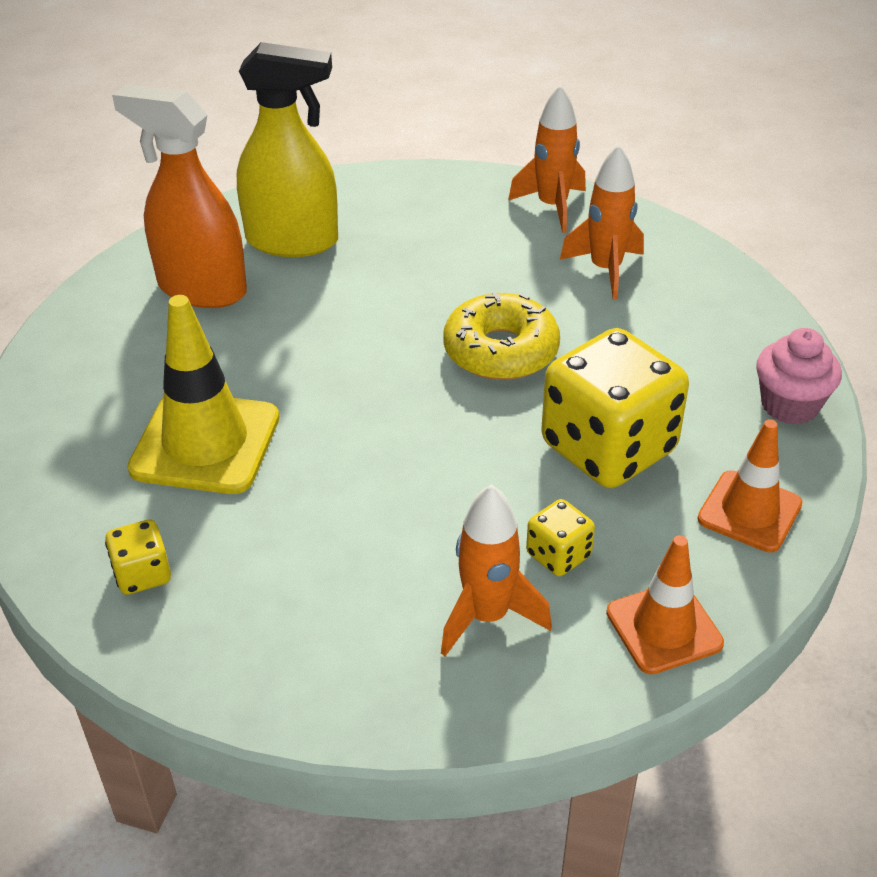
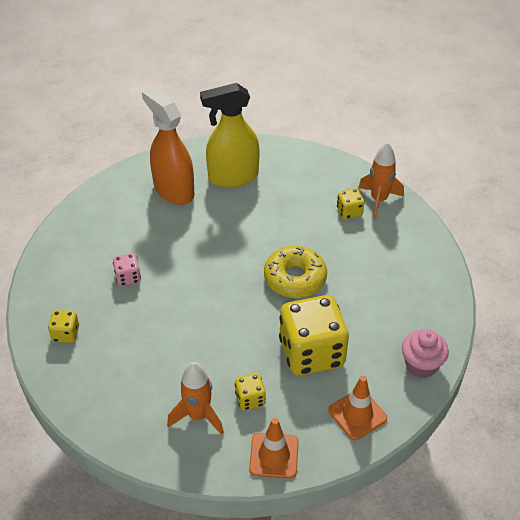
camera: 25 degrees right, 5 degrees up
yellow traffic cone [127,295,279,494] -> pink dice [113,253,141,286]
yellow spray bottle [237,42,338,257] -> yellow spray bottle turned 135 degrees clockwise [200,83,260,188]
orange rocket [560,145,644,300] -> none
none -> yellow dice [337,188,364,219]

